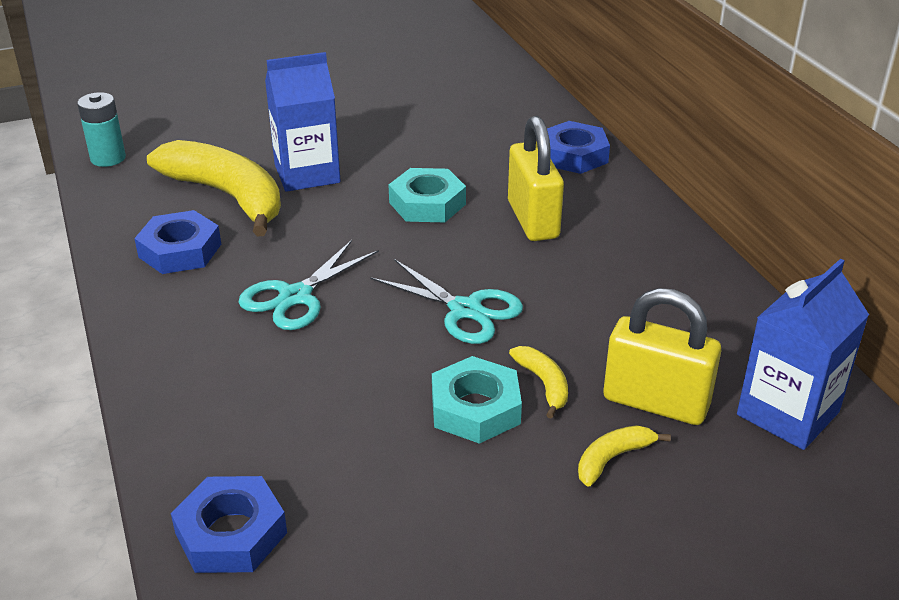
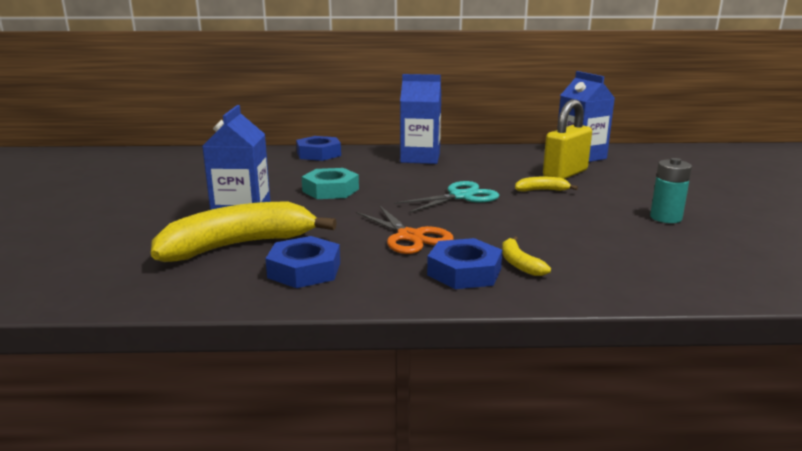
camera: 70 degrees left, 15 degrees down
turquoise battery [77,92,126,167] -> turquoise battery moved to [650,158,692,223]
blue nut [171,476,287,573] -> blue nut moved to [427,238,502,289]
turquoise scissors [238,240,379,330] -> orange scissors [356,205,453,254]
turquoise nut [432,356,522,444] -> none
yellow padlock [508,116,564,241] -> none
yellow banana [578,425,671,487] -> yellow banana moved to [502,236,551,276]
none -> blue carton [400,74,441,164]

